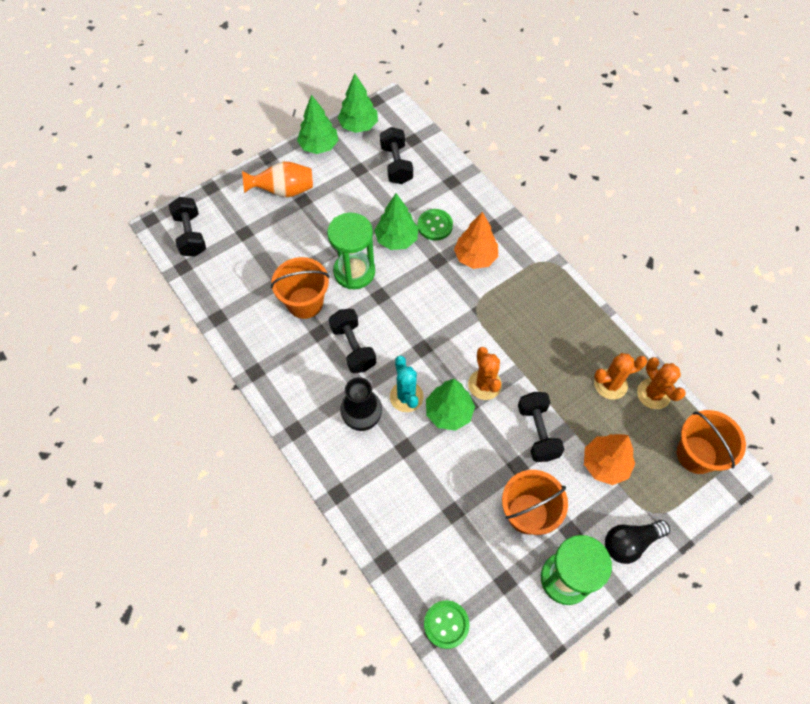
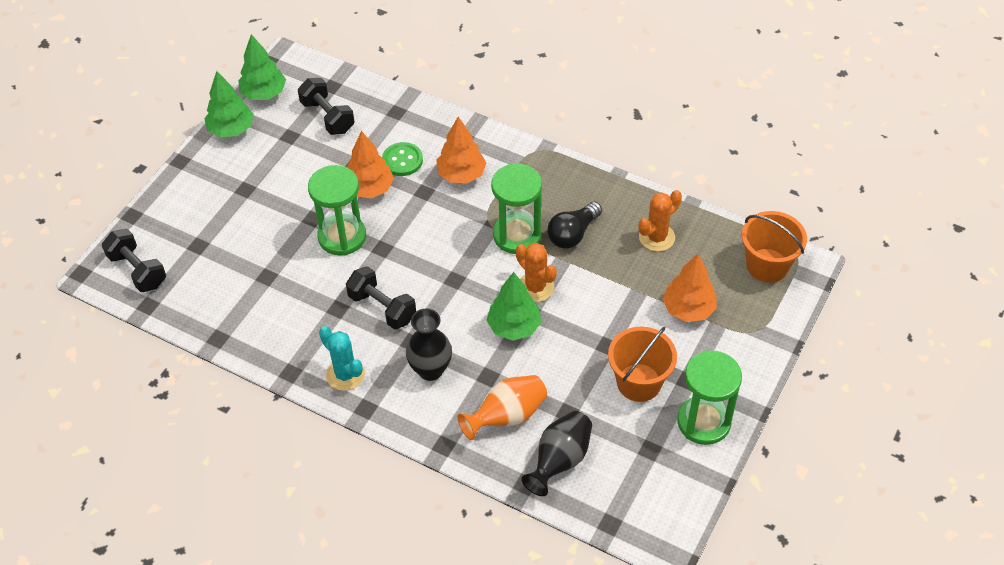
camera: 25 degrees left, 10 degrees down
orange vase [242,161,313,197] -> orange vase moved to [457,375,547,440]
orange bucket [271,257,330,319] -> none
green tree [374,193,418,250] -> orange tree [347,131,394,198]
turquoise cactus [390,355,424,412] -> turquoise cactus moved to [319,326,365,391]
green button [424,600,470,649] -> none
black dumbbell [518,392,564,462] -> none
black light bulb [605,520,670,564] -> black light bulb moved to [548,201,602,249]
orange cactus [637,357,686,409] -> none
none -> green hourglass [491,163,542,254]
none -> black vase [522,411,592,496]

